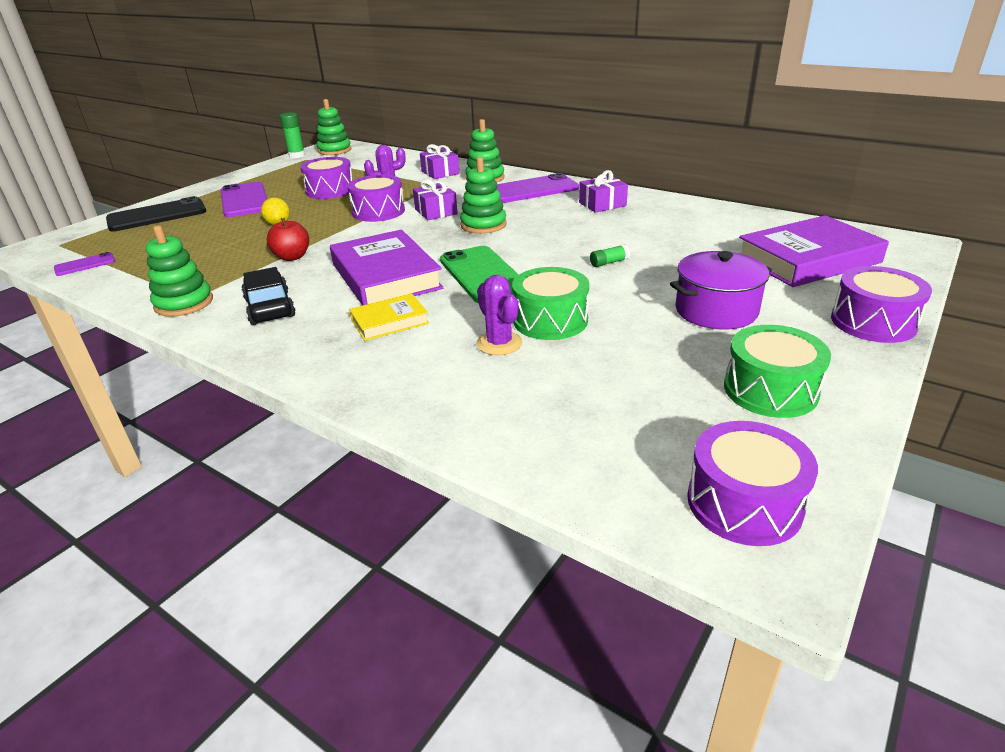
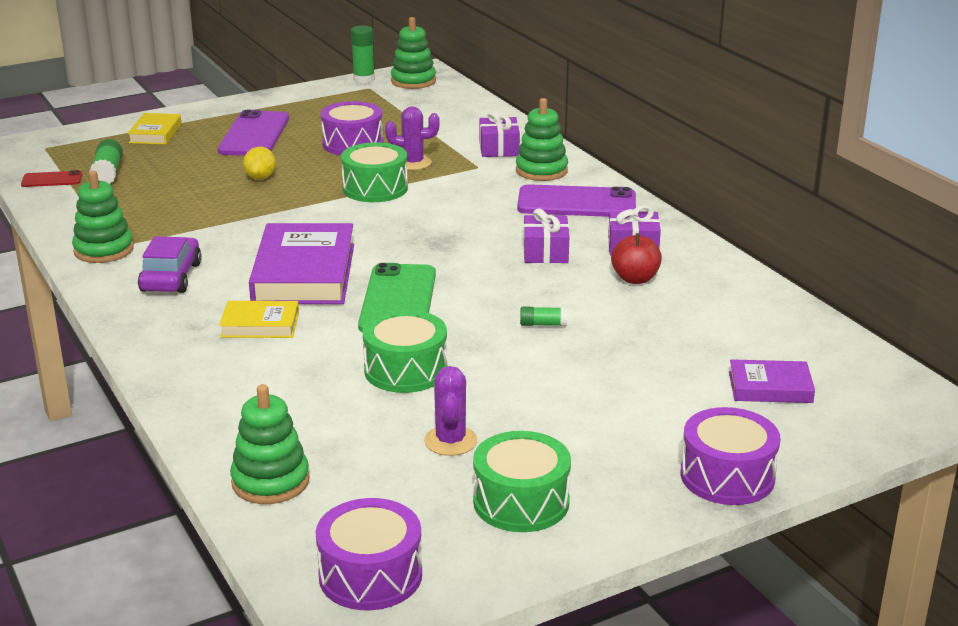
camera: 25 degrees right, 5 degrees down
purple phone [54,252,115,276] -> red phone [21,170,83,187]
black phone [106,196,206,232] -> yellow book [127,113,182,145]
black car [241,267,296,325] -> purple car [138,236,202,293]
red apple [267,218,309,261] -> red apple moved to [611,233,662,284]
purple drum [347,175,405,222] -> green drum [341,142,408,202]
purple gift [413,179,458,220] -> purple gift moved to [524,208,569,263]
green stacking toy [460,157,507,234] -> green stacking toy moved to [230,384,310,504]
purple cactus [476,275,523,355] -> purple cactus moved to [424,366,477,456]
purple pot [670,251,772,330] -> none
purple book [739,215,889,287] -> purple book [729,359,815,403], size x0.53
none -> green glue stick [89,139,123,184]

